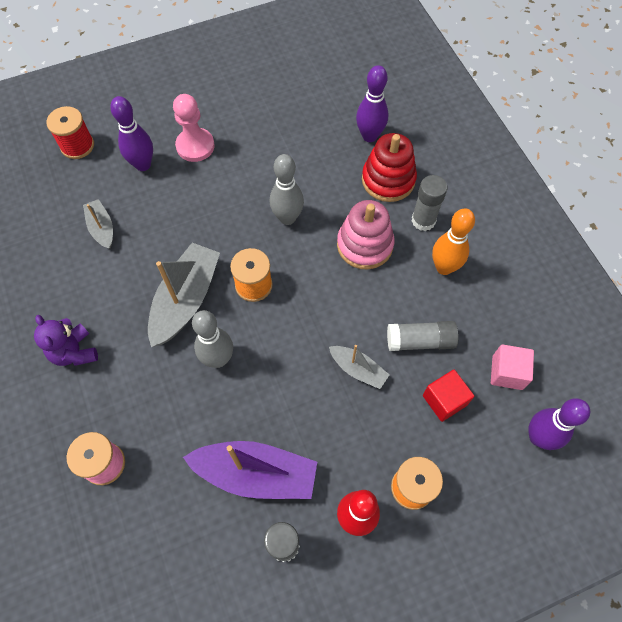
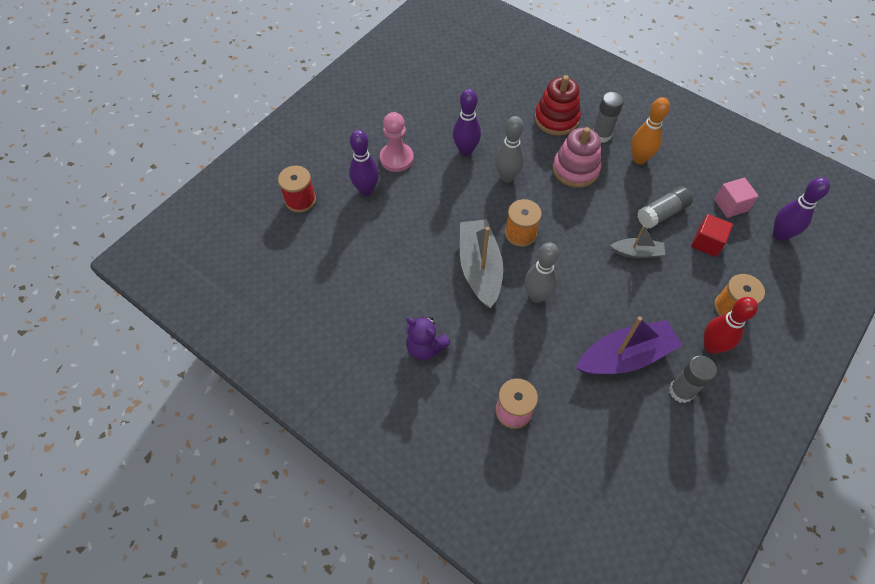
camera: 30 degrees left, 5 degrees down
grey boat [83,199,113,249] -> none
purple bowling pin [356,65,389,142] -> purple bowling pin moved to [453,89,481,156]

